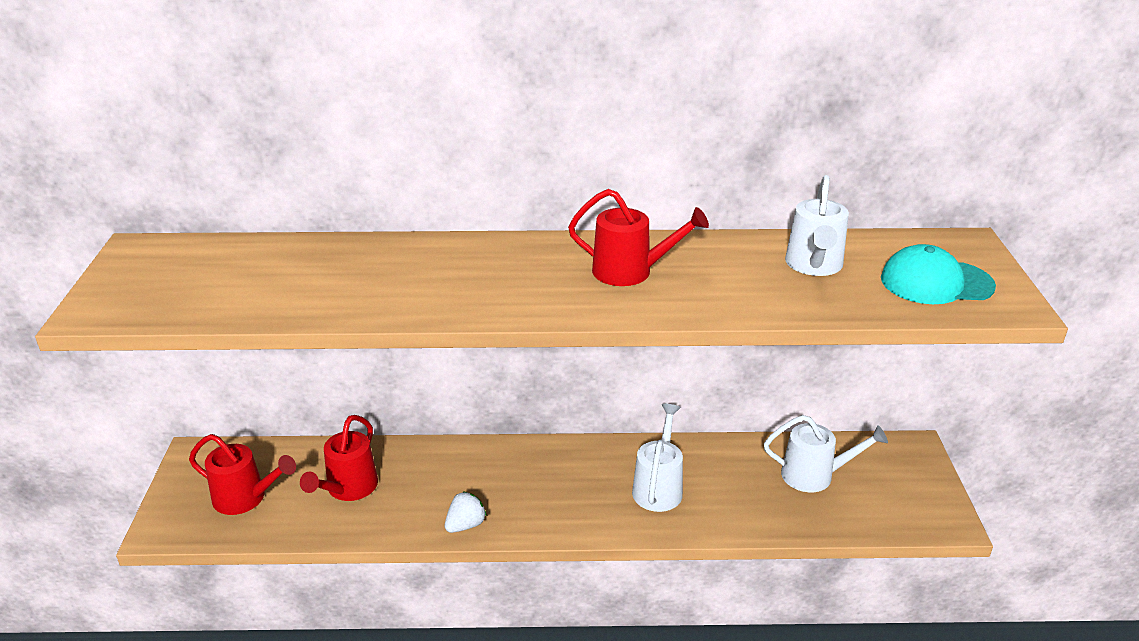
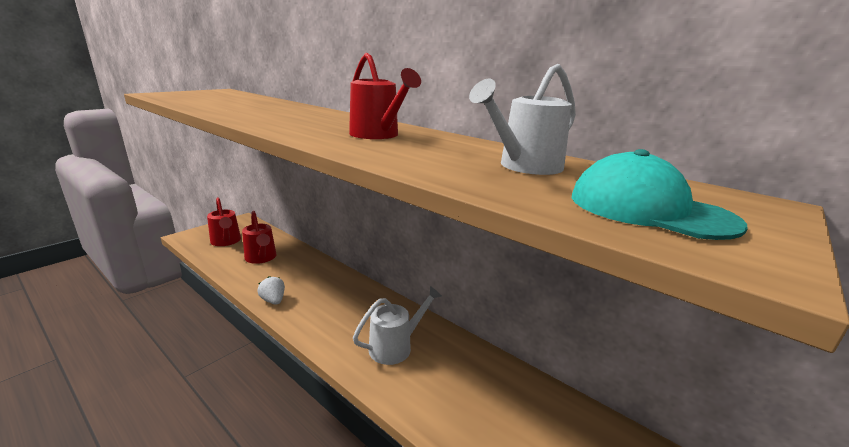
camera: 40 degrees right, 10 degrees down
red watering can [300,415,378,501] -> red watering can turned 90 degrees counterclockwise [242,211,277,264]
white strawberry [445,491,487,533] -> white strawberry turned 120 degrees counterclockwise [257,276,285,305]
white watering can [764,415,888,492] -> none

